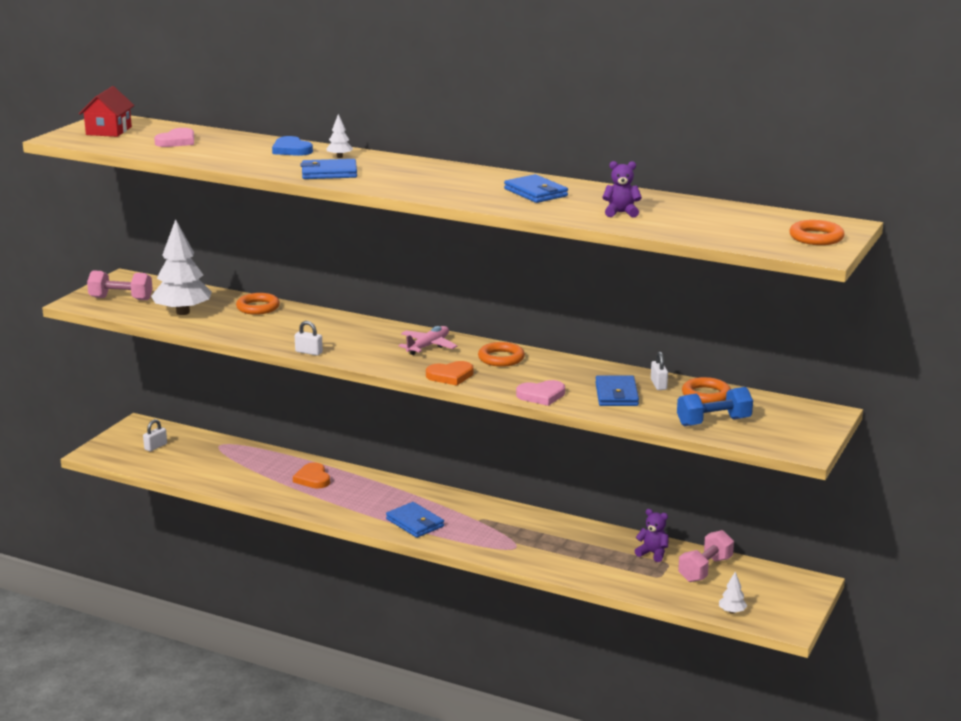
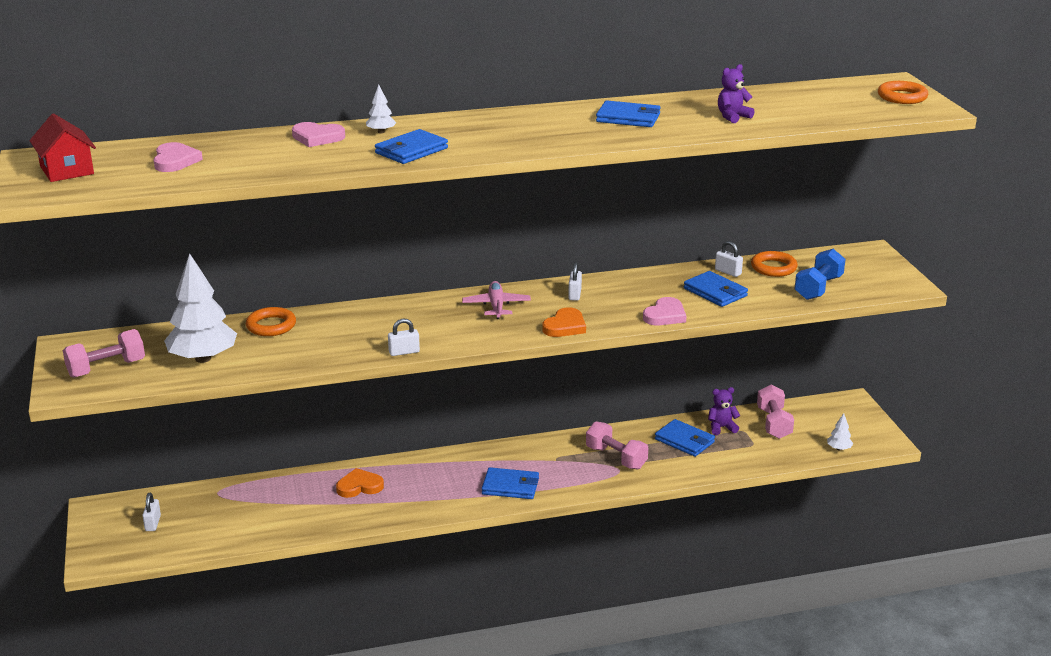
camera: 40 degrees left, 5 degrees up
blue heart [272,136,313,156] -> pink heart [292,122,345,147]
orange heart [293,462,330,489] -> orange heart turned 135 degrees clockwise [336,468,384,498]
orange ring [478,342,525,367] -> white padlock [568,262,582,301]
none -> pink dumbbell [586,421,648,469]
none -> blue wallet [655,419,715,457]

